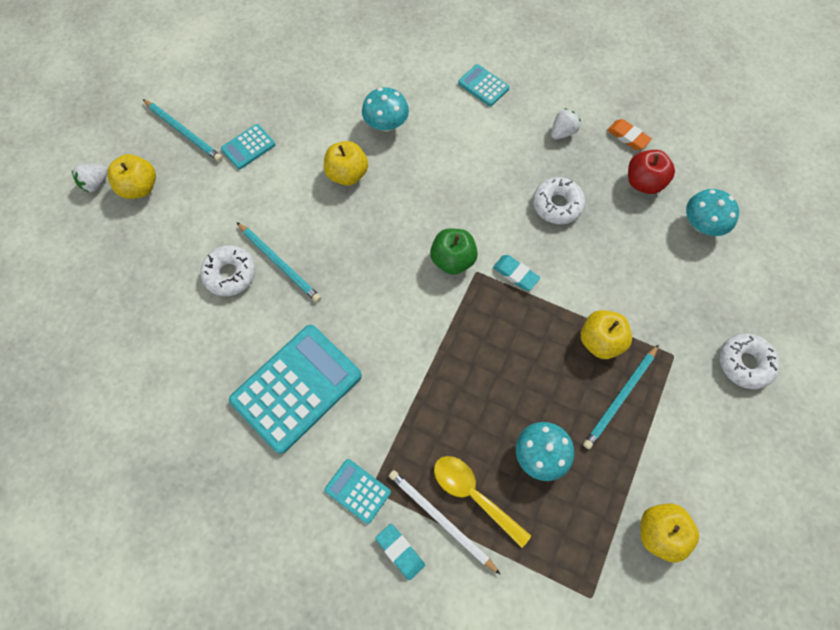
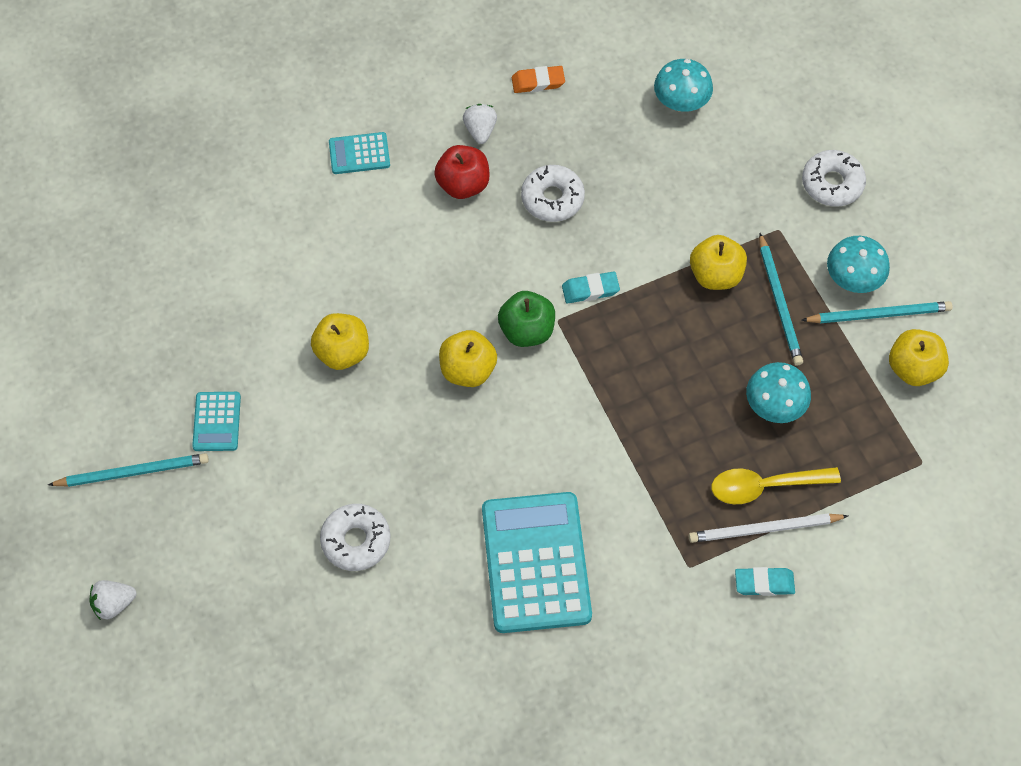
camera: 50 degrees left, 5 degrees down
white strawberry [72,164,108,192] -> white strawberry turned 75 degrees clockwise [90,580,136,620]
yellow apple [107,154,156,199] -> yellow apple moved to [439,330,497,387]
turquoise pencil [237,222,321,302] -> turquoise pencil moved to [801,301,953,323]
turquoise calculator [324,459,391,524] -> none
turquoise mushroom [362,87,409,132] -> turquoise mushroom moved to [827,236,890,293]
red apple [628,150,675,194] -> red apple moved to [434,145,490,199]

